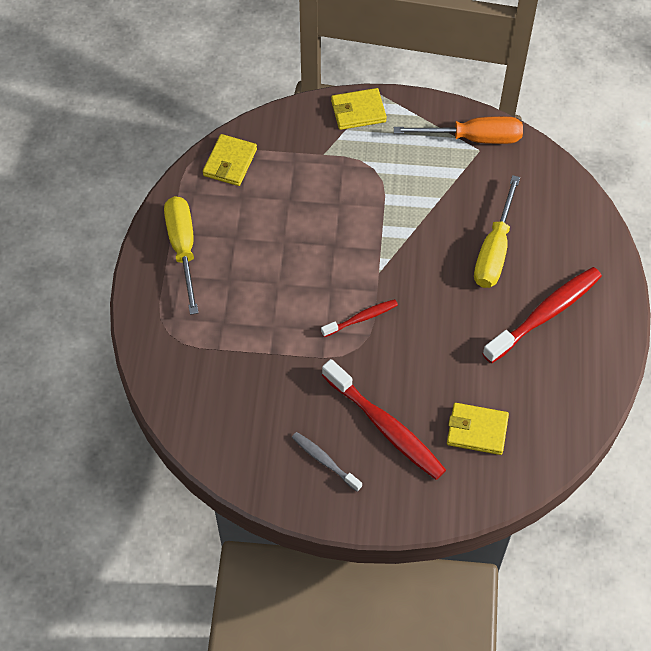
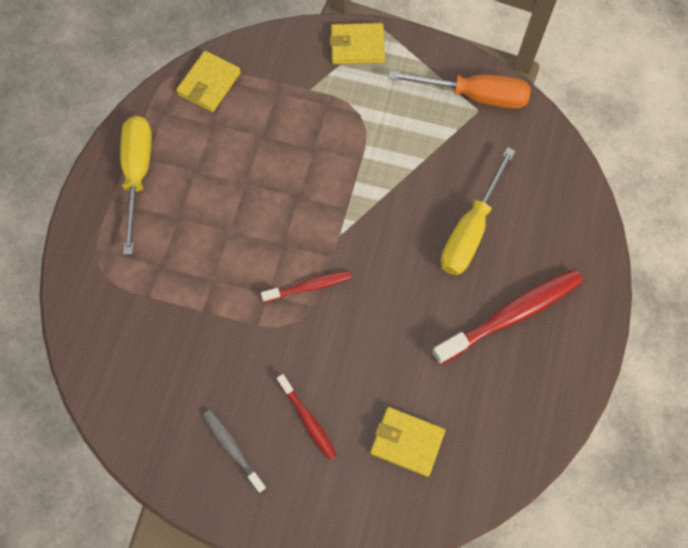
camera: 10 degrees right, 10 degrees up
red toothbrush [322,359,446,480] -> red toothbrush [277,374,337,460], size x0.54

